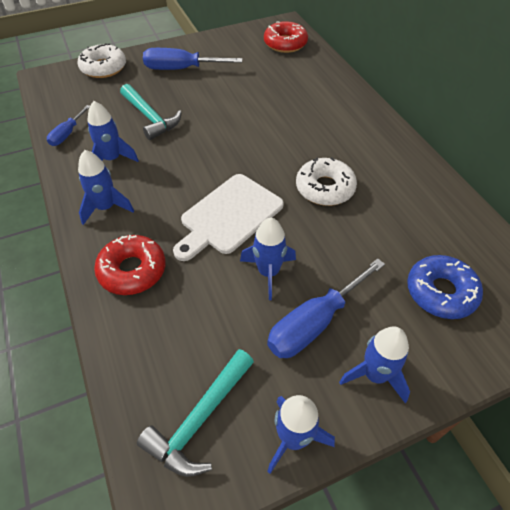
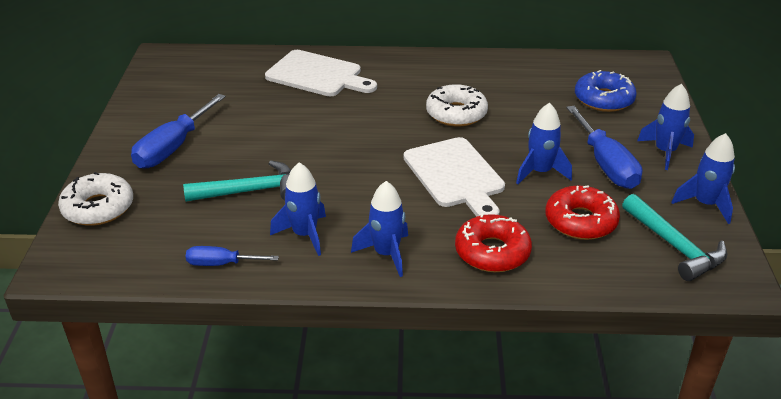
camera: 65 degrees left, 15 degrees down
blue screwdriver [47,105,90,146] -> blue screwdriver turned 135 degrees clockwise [186,246,279,266]
red donut [264,21,308,53] -> red donut moved to [545,185,620,240]
none -> white cutting board [265,50,377,96]

